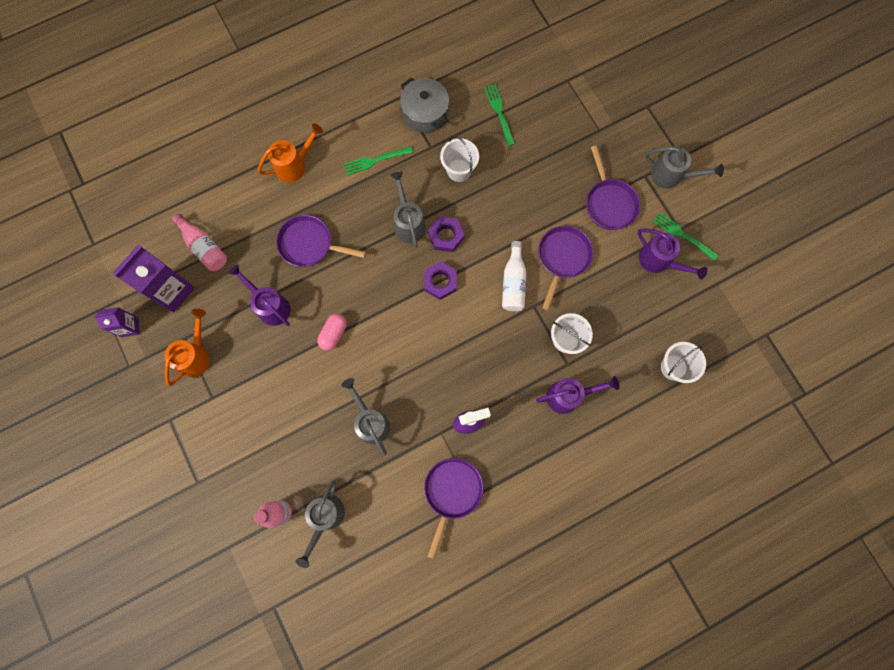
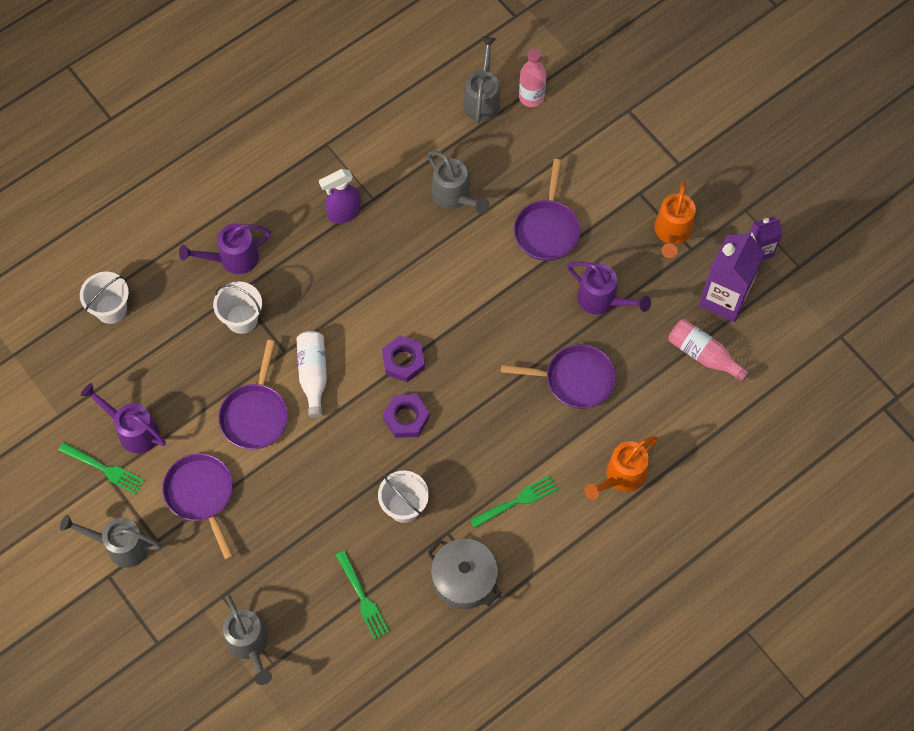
camera: 170 degrees right, 10 degrees down
pink capsule [317,314,347,351] -> none
grey watering can [390,172,426,248] -> grey watering can moved to [223,594,272,685]
purple pan [424,458,483,559] -> purple pan moved to [514,159,580,261]

